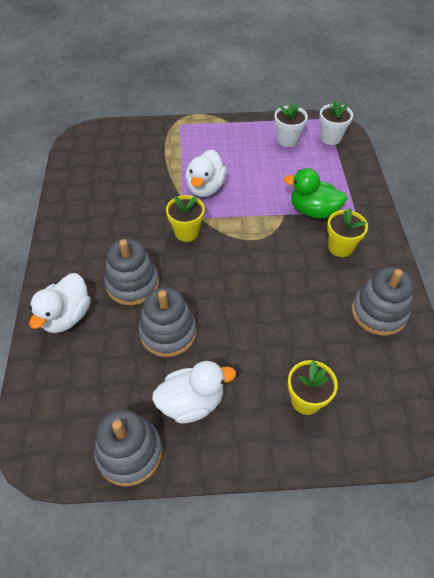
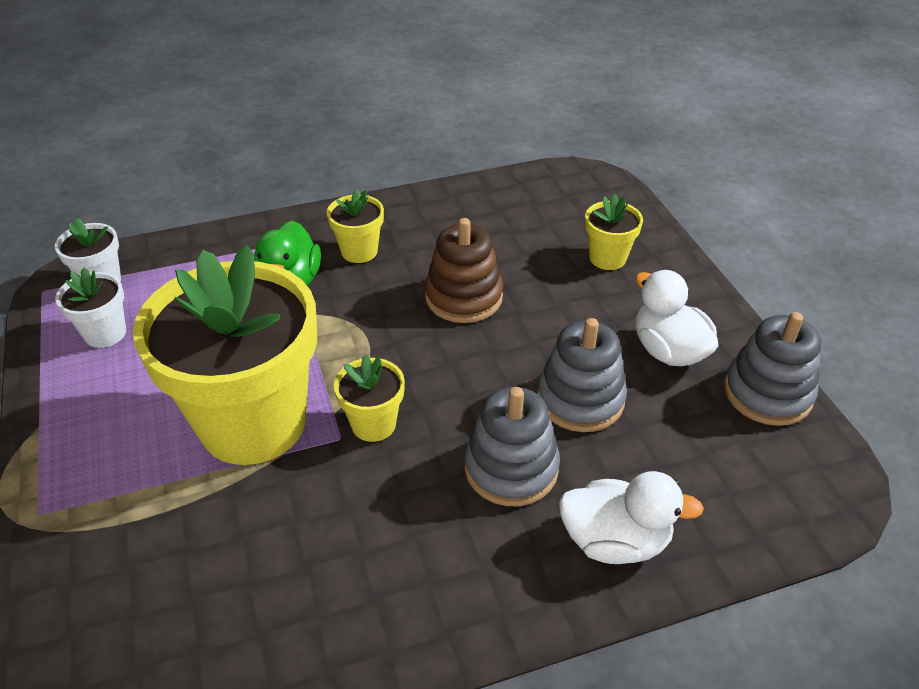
camera: 105 degrees left, 10 degrees down
white duck [186,150,227,197] -> yellow flower pot [133,245,317,465]
grey stacking toy [352,267,414,336] -> none
none -> brown stacking toy [425,218,503,323]

